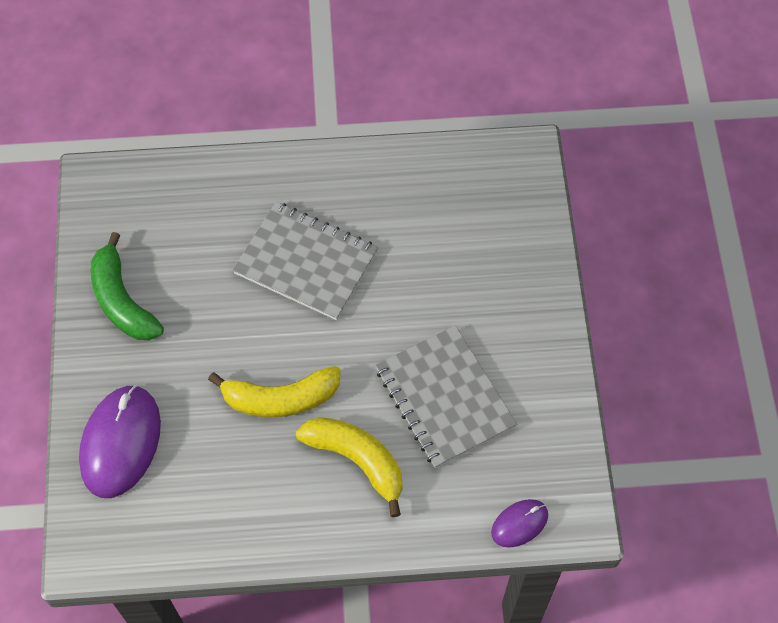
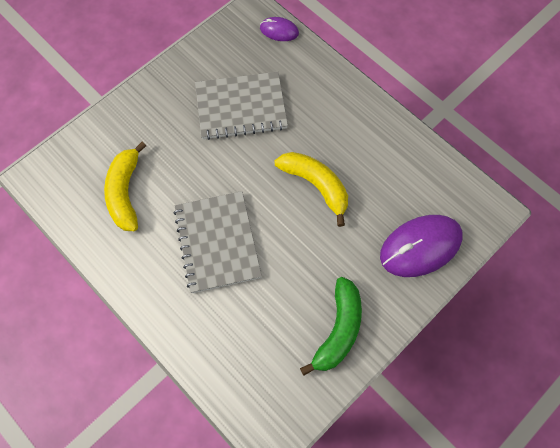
camera: 130 degrees left, 5 degrees up
yellow banana [296,417,402,517] -> yellow banana moved to [104,142,146,231]
grey notebook [375,325,517,468] -> grey notebook turned 60 degrees clockwise [195,72,288,140]

